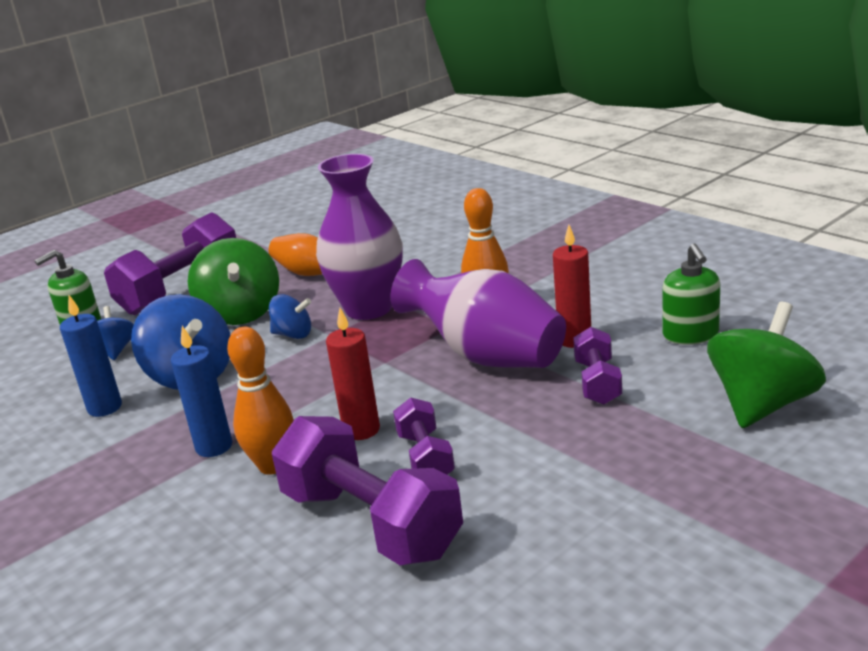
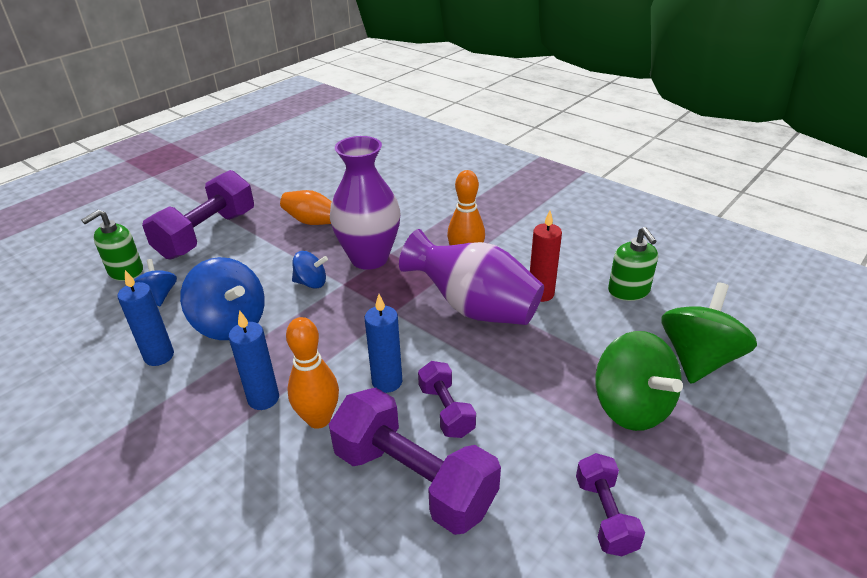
camera: 10 degrees left, 10 degrees up
green spinning top [188,238,279,325] -> green spinning top moved to [595,331,683,431]
red candle [326,308,380,440] -> blue candle [365,294,402,393]
purple dumbbell [573,327,622,405] -> purple dumbbell moved to [576,453,645,556]

